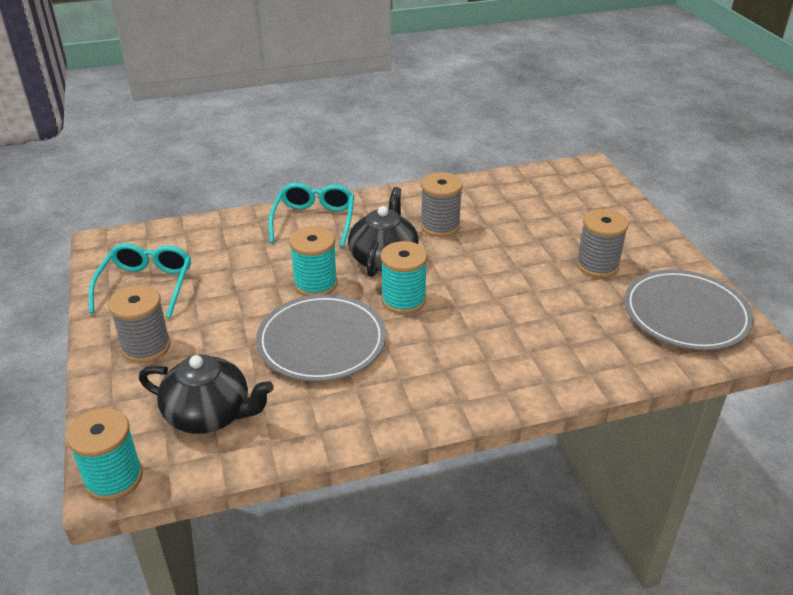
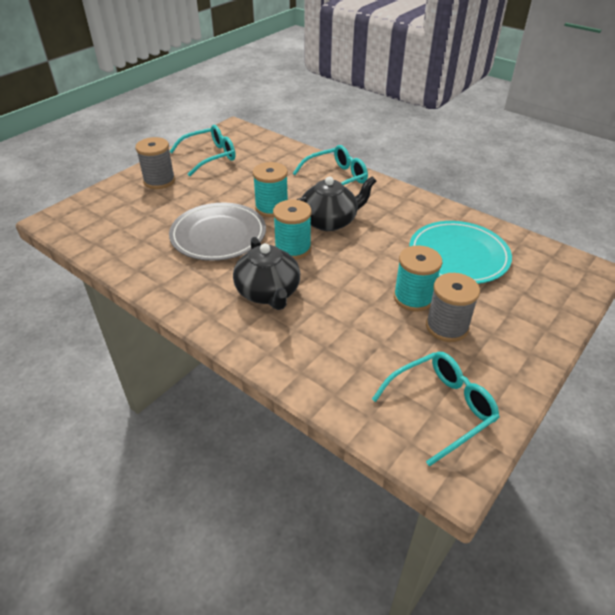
camera: 55 degrees right, 5 degrees up
turquoise spool [66,408,143,501] -> turquoise spool moved to [394,245,442,312]
black teapot [139,355,274,434] -> black teapot moved to [233,237,300,310]
grey spool [420,172,463,237] -> none
grey plate [624,270,754,350] -> turquoise glasses [372,352,500,466]
none -> turquoise plate [409,221,512,284]

